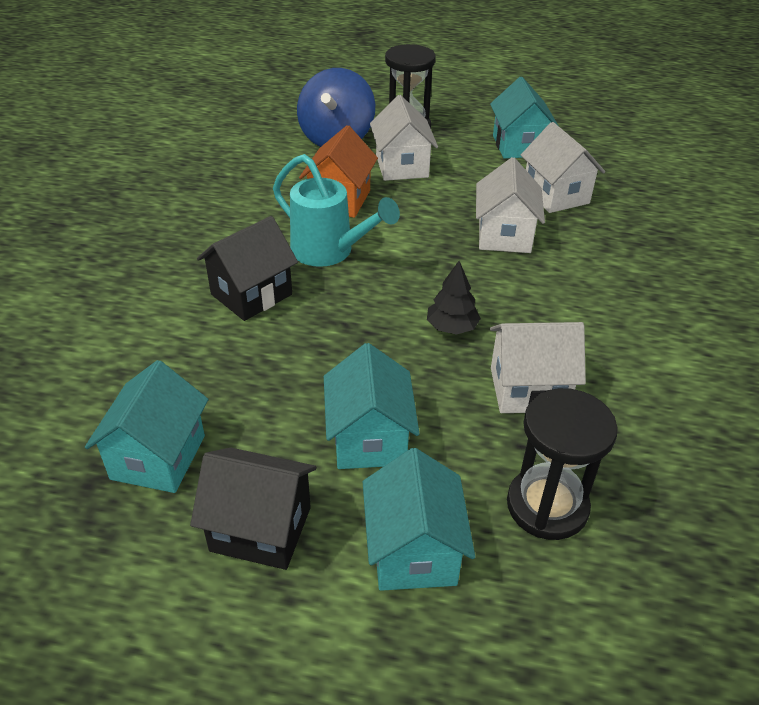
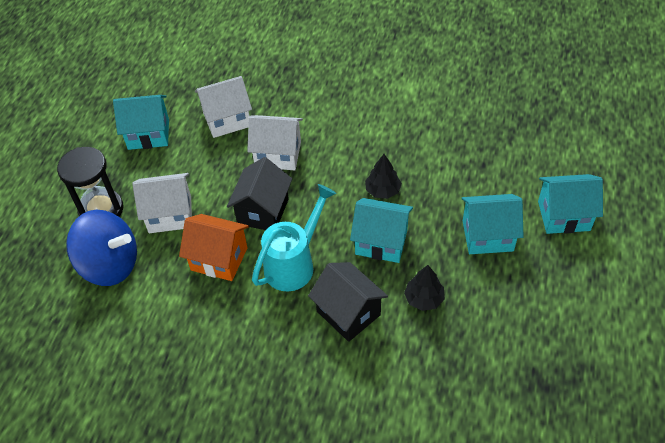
camera: 85 degrees left, 10 degrees up
turquoise house [85,360,209,493] -> turquoise house moved to [350,198,413,263]
black house [190,447,317,570] -> black house moved to [227,157,292,230]
white house [490,322,586,413] -> none
black hourglass [507,388,618,540] -> none
none -> black tree [404,265,445,311]

